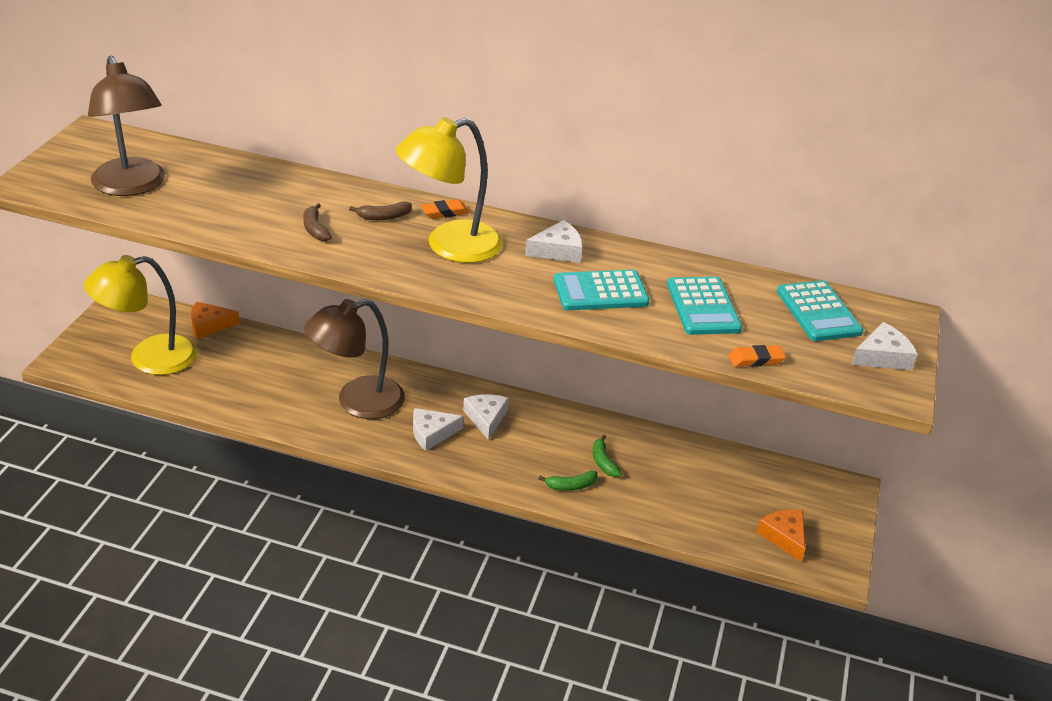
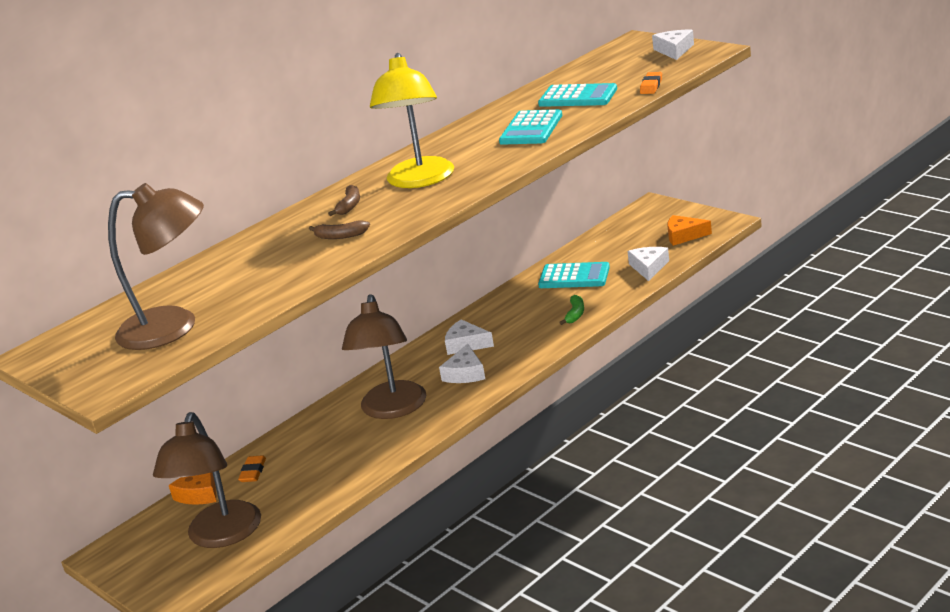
camera: 55 degrees left, 10 degrees down
yellow lamp [84,255,197,375] -> brown lamp [153,412,261,548]
orange eraser [421,199,469,219] -> orange eraser moved to [238,455,266,482]
white cheese [525,220,582,263] -> white cheese moved to [627,247,669,281]
green banana [593,435,622,477] -> none
turquoise calculator [776,280,863,341] -> turquoise calculator moved to [538,262,610,288]

